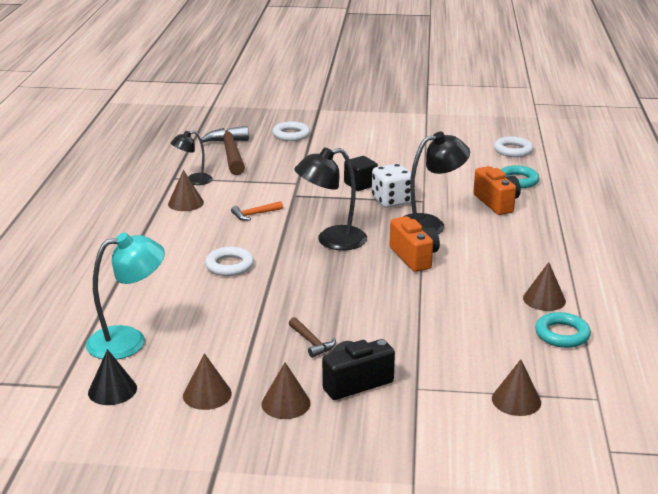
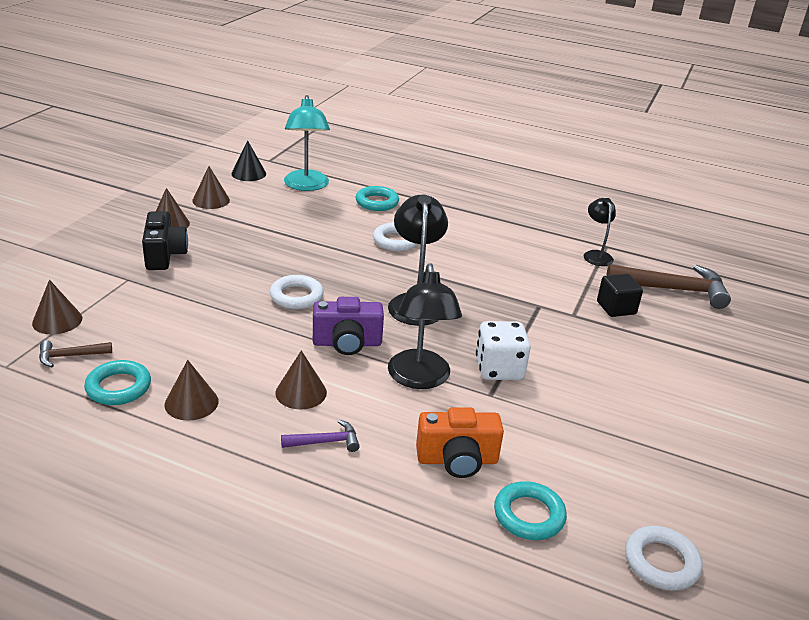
camera: 105 degrees right, 5 degrees up
brown cone [168,170,204,211] -> brown cone moved to [275,350,327,410]
orange hammer [231,201,283,221] -> none
white ring [272,121,310,141] -> white ring moved to [270,275,324,309]
brown hammer [289,317,336,358] -> brown hammer moved to [39,340,112,367]
black cube [344,156,378,191] -> black cube moved to [597,274,643,317]
orange camera [389,216,440,272] -> purple camera [313,297,384,355]
none -> purple hammer [281,420,360,452]
none -> turquoise ring [356,186,399,211]

